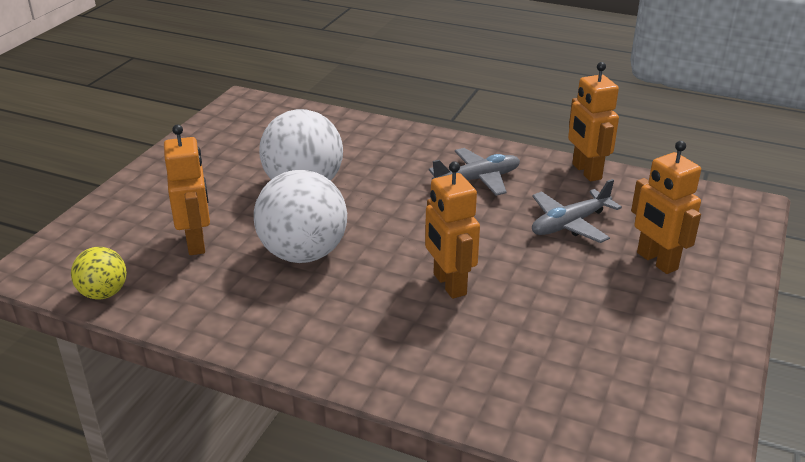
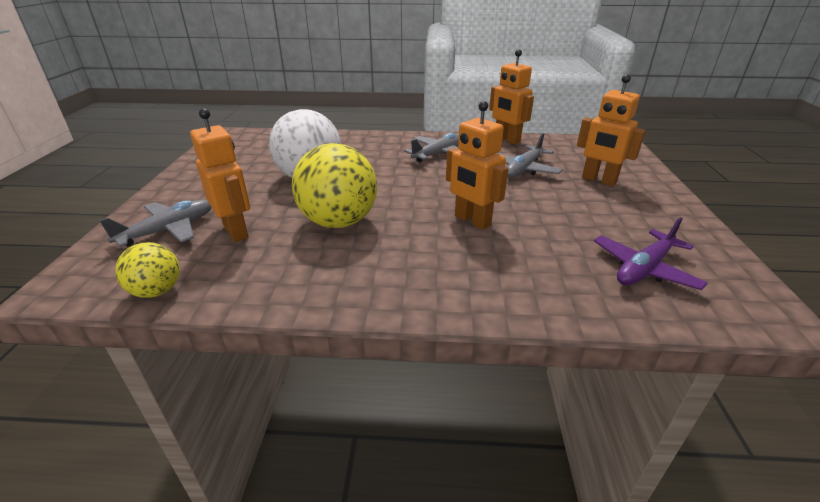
camera: 20 degrees left, 0 degrees up
white ball [254,170,347,263] -> yellow ball [292,143,377,228]
none -> grey plane [99,200,212,247]
none -> purple plane [594,217,708,290]

